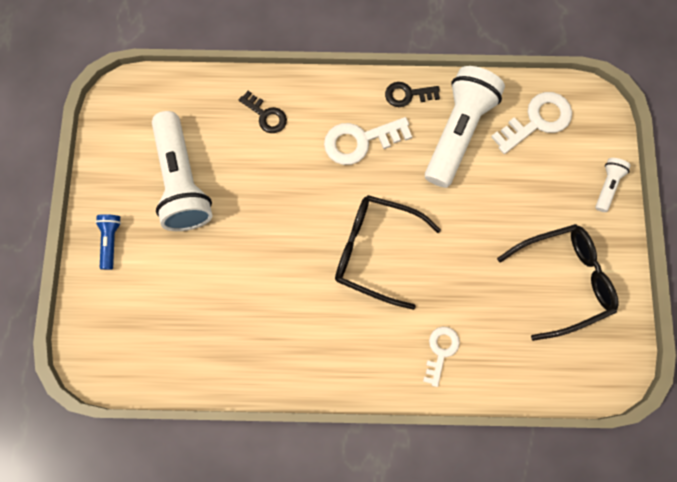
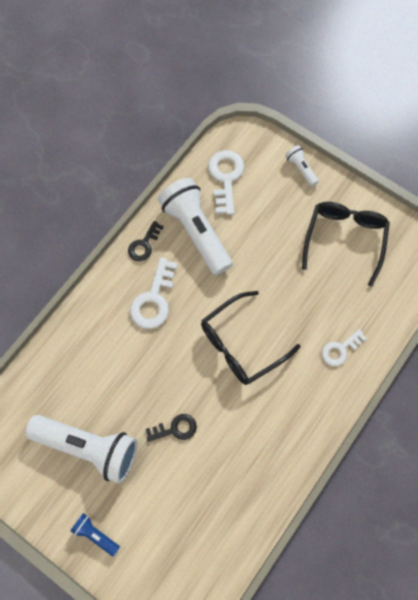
camera: 55 degrees left, 5 degrees down
black key [239,91,287,133] -> black key moved to [146,414,197,442]
white key [423,327,460,387] -> white key turned 90 degrees counterclockwise [322,329,367,366]

